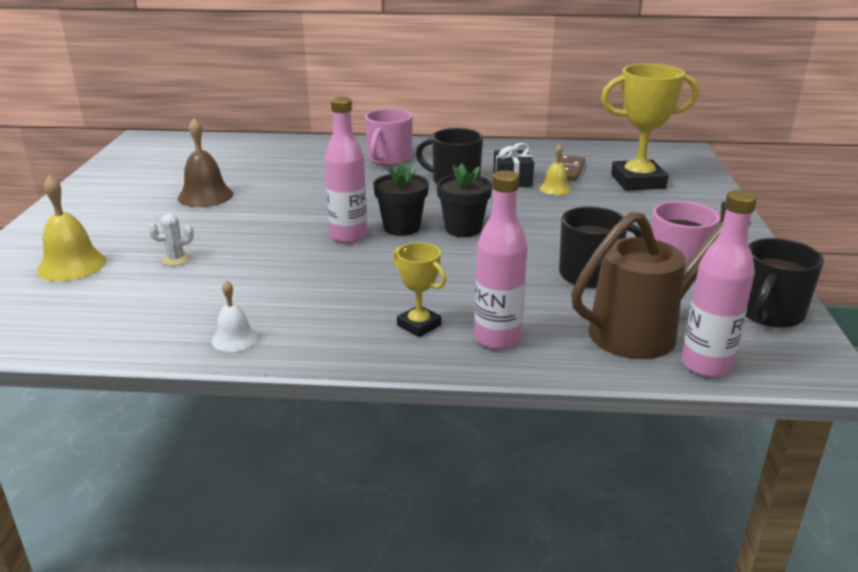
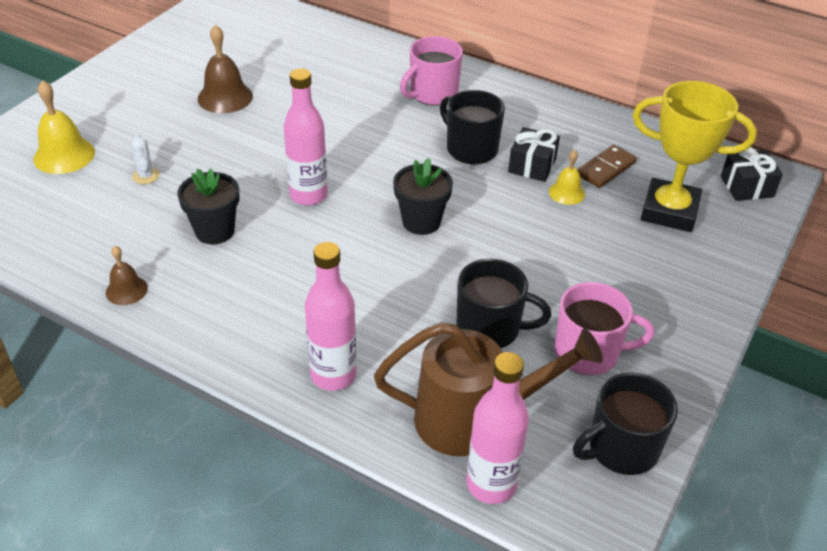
camera: 25 degrees right, 15 degrees up
white cactus [148,214,194,266] -> white cactus turned 60 degrees clockwise [131,134,160,184]
white bell [212,280,258,352] -> brown bell [106,246,148,305]
black flower pot [373,162,429,236] -> black flower pot moved to [177,169,239,244]
yellow trophy [393,242,446,337] -> none
none -> black gift [721,147,783,201]

